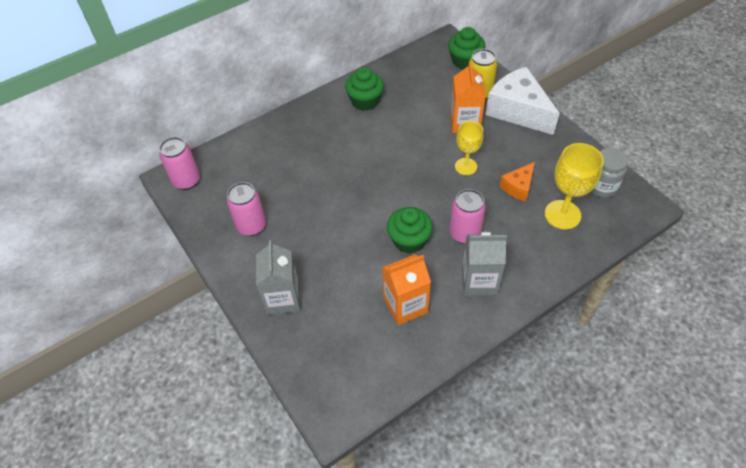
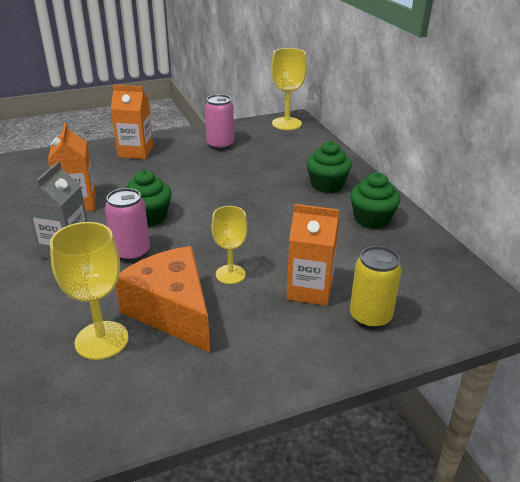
camera: 100 degrees right, 20 degrees down
pink can [159,137,200,190] -> yellow goblet [271,48,307,130]
grey carton [256,240,300,315] -> orange carton [111,85,153,159]
green cupcake [448,27,485,69] -> green cupcake moved to [306,141,352,193]
white cheese [485,67,560,135] -> none
orange cheese [500,162,535,201] -> orange cheese [116,246,210,352], size x1.95
grey jar [591,148,628,198] -> none

